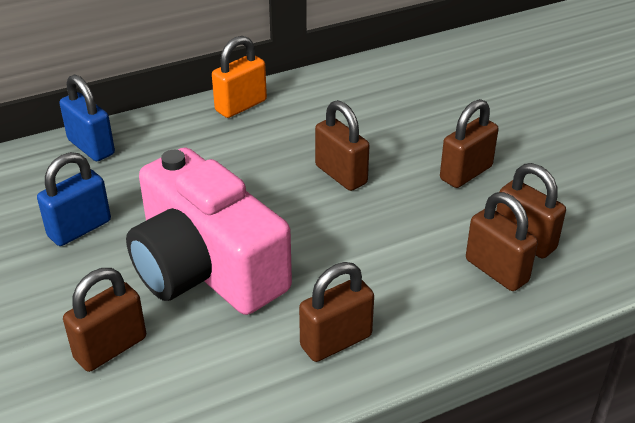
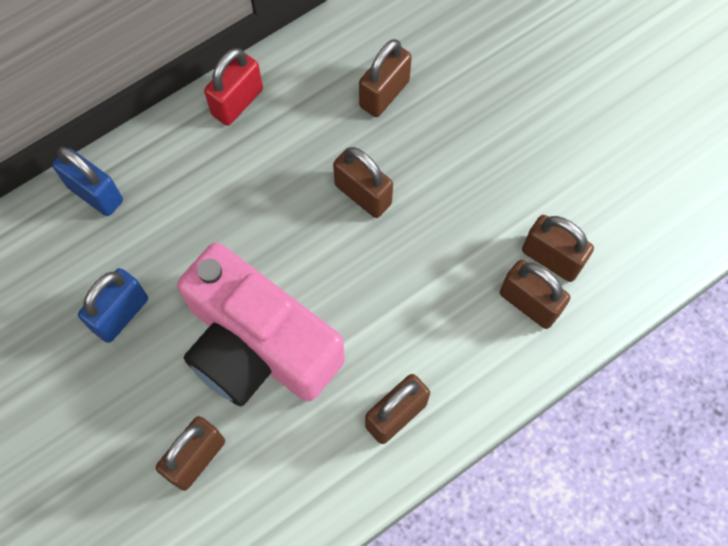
camera: 10 degrees left, 30 degrees up
orange padlock [212,36,267,118] -> red padlock [204,48,263,126]
brown padlock [440,99,498,188] -> brown padlock moved to [359,39,412,117]

